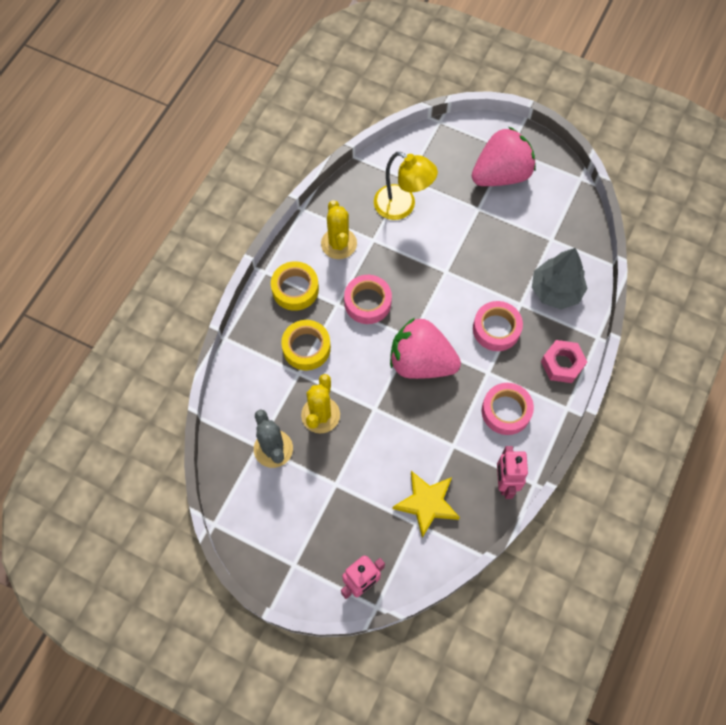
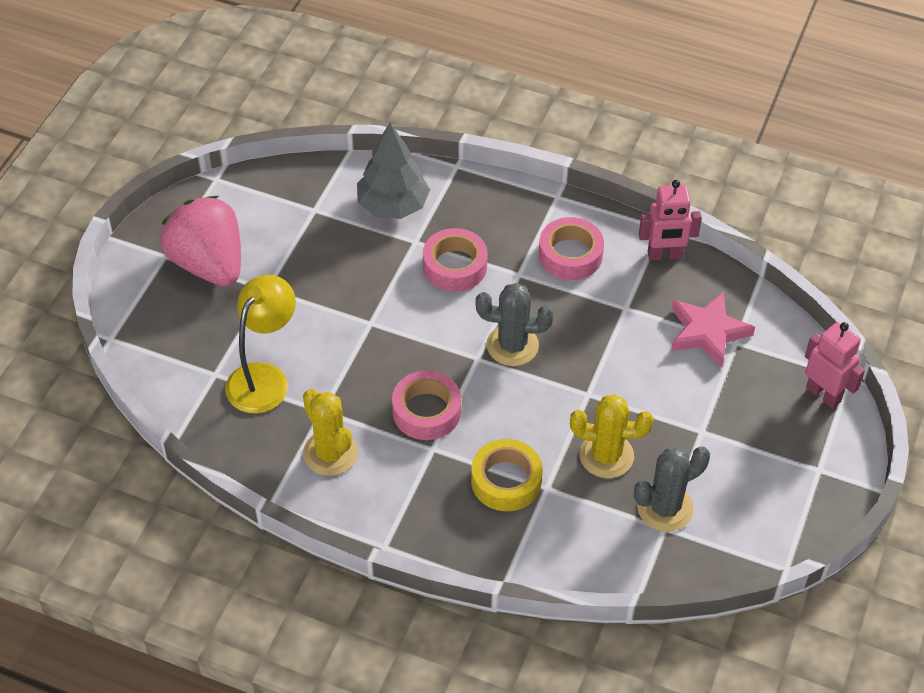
camera: 95 degrees left, 15 degrees down
yellow tape [271,261,319,311] -> none
yellow cactus [321,200,357,259] -> yellow cactus turned 75 degrees clockwise [303,389,358,476]
pink strawberry [390,318,461,379] -> grey cactus [476,283,554,366]
yellow star [393,471,460,538] -> pink star [671,291,755,367]
pink nut [541,340,587,383] -> none

